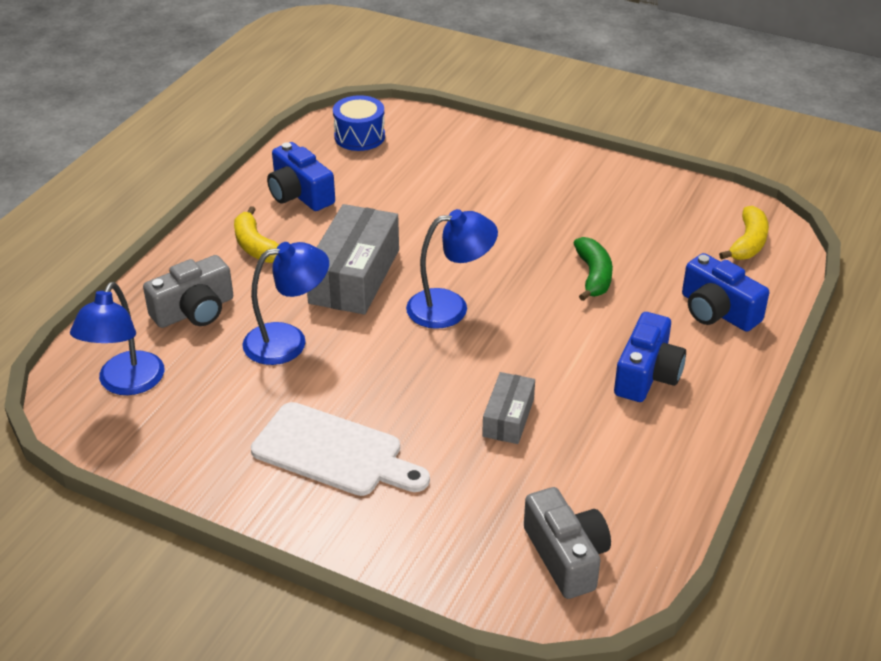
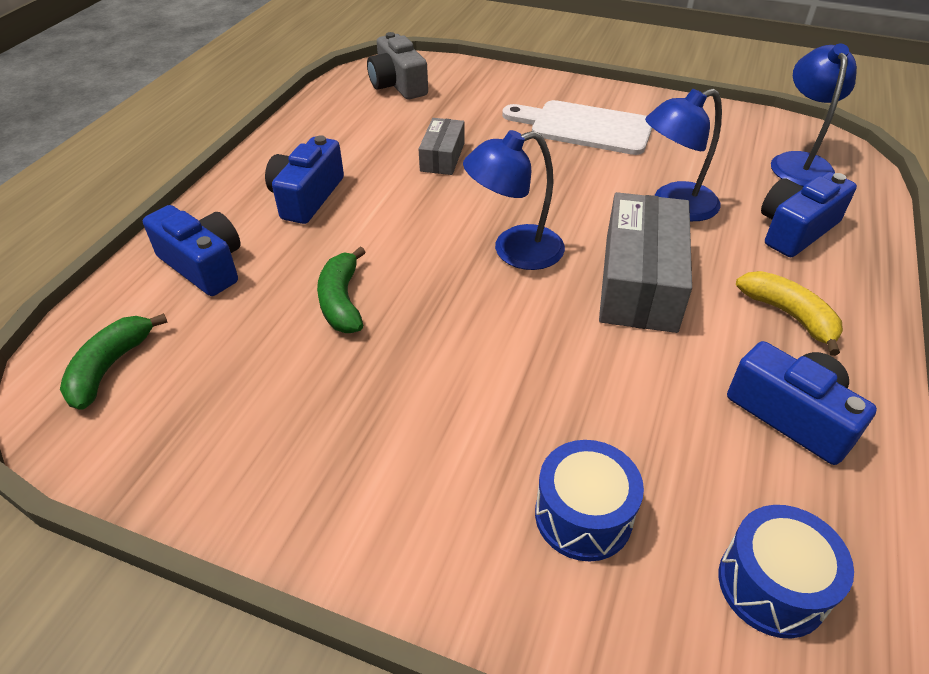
camera: 175 degrees right, 5 degrees up
grey camera [143,255,233,328] -> blue camera [761,172,857,257]
yellow banana [719,206,769,260] -> green banana [60,313,168,410]
none -> blue drum [535,440,644,561]

